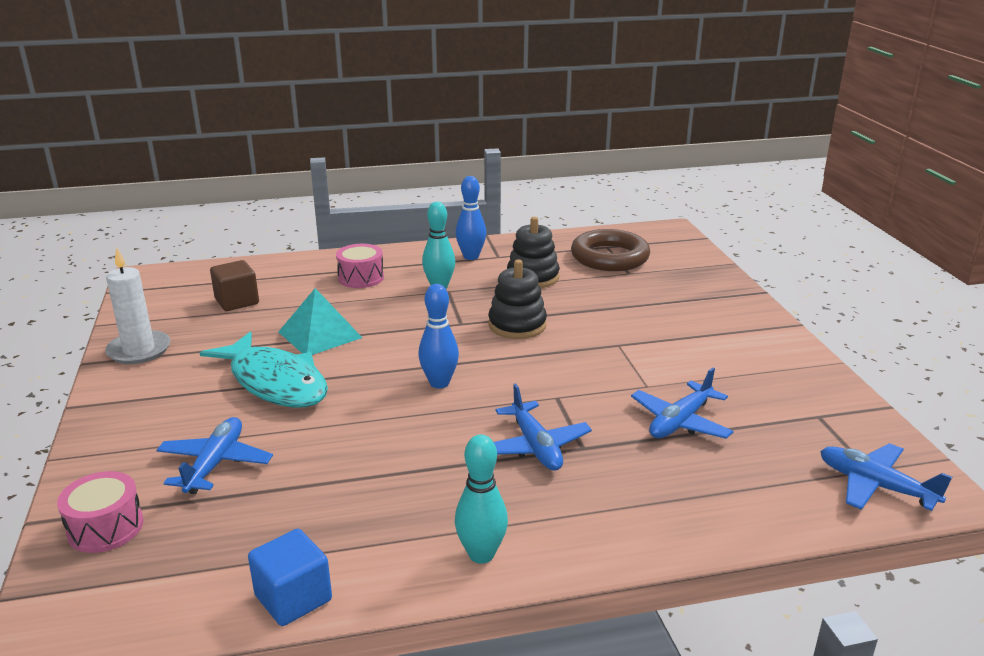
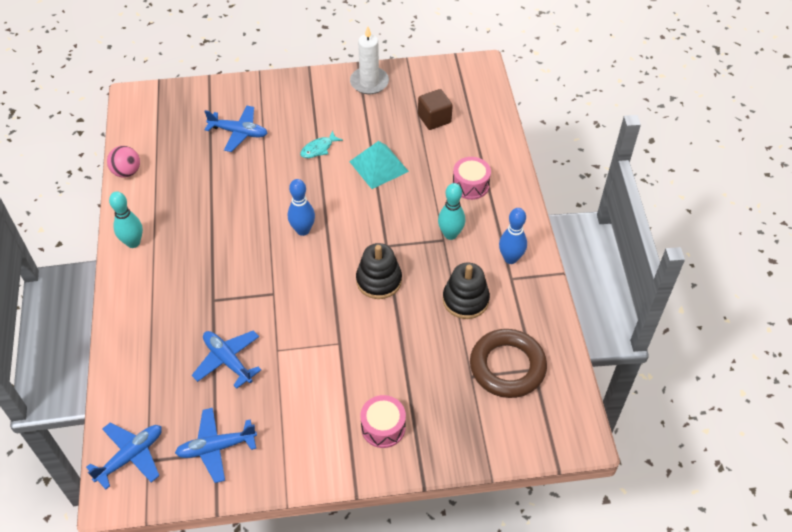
camera: 95 degrees right, 25 degrees up
pink drum [57,471,144,553] -> pink drum moved to [360,395,406,448]
turquoise fish [200,332,328,407] -> turquoise fish [300,131,343,158], size x0.44
blue cube [248,529,332,626] -> pink ball [107,146,140,178]
blue plane [494,383,592,471] -> blue plane moved to [175,408,257,483]

